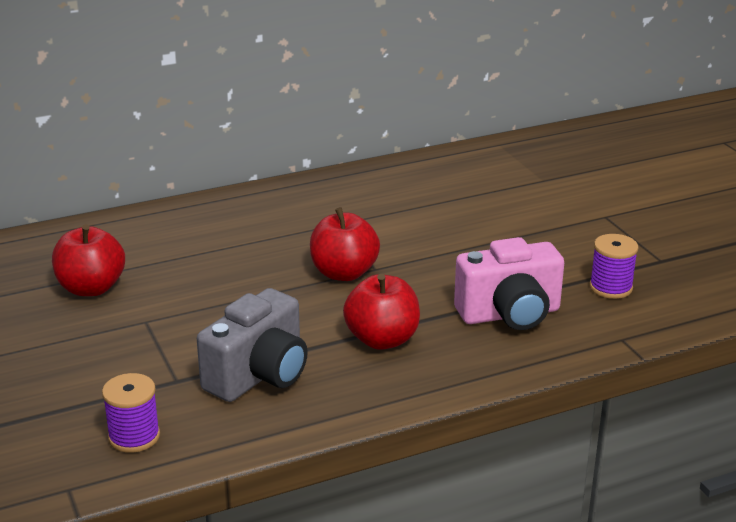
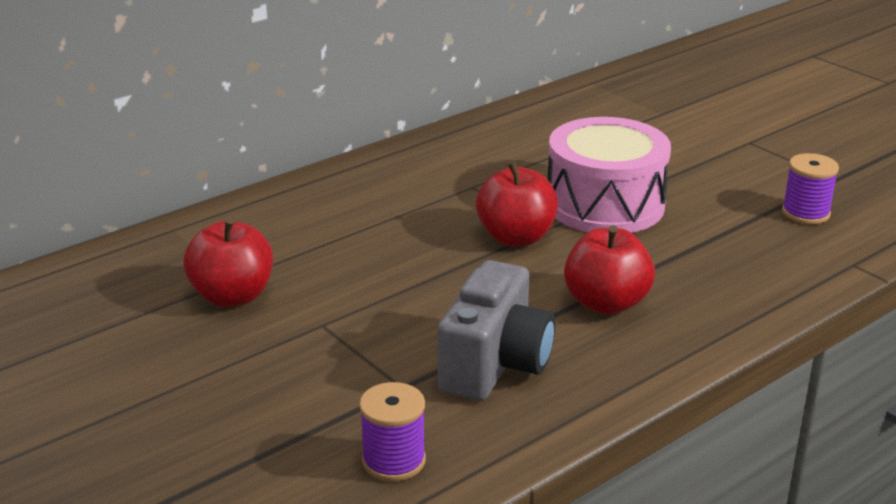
camera: 15 degrees left, 0 degrees up
pink camera [454,237,564,330] -> none
none -> pink drum [548,117,671,233]

